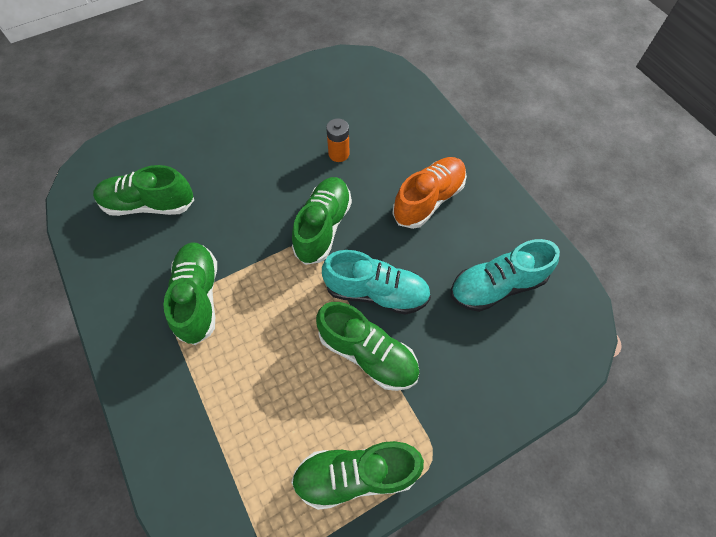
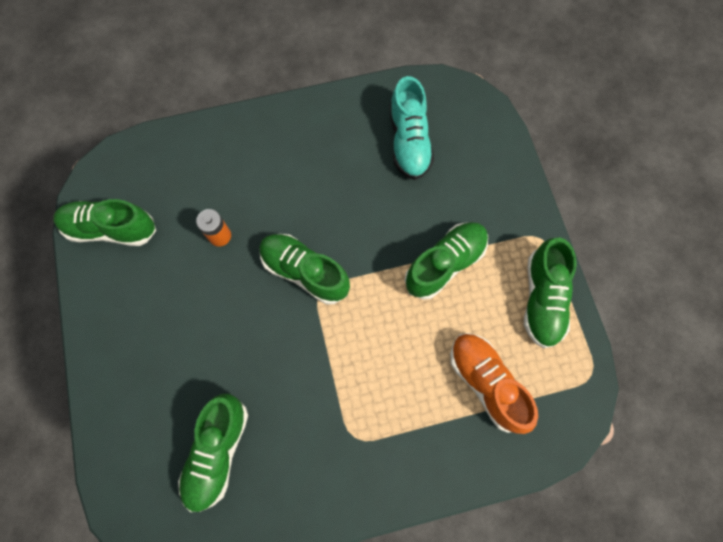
camera: 75 degrees left, 10 degrees up
green shoe [163,242,217,345] -> green shoe moved to [53,199,156,246]
turquoise shoe [322,250,431,315] -> none
orange shoe [392,157,467,229] -> orange shoe moved to [450,333,538,434]

